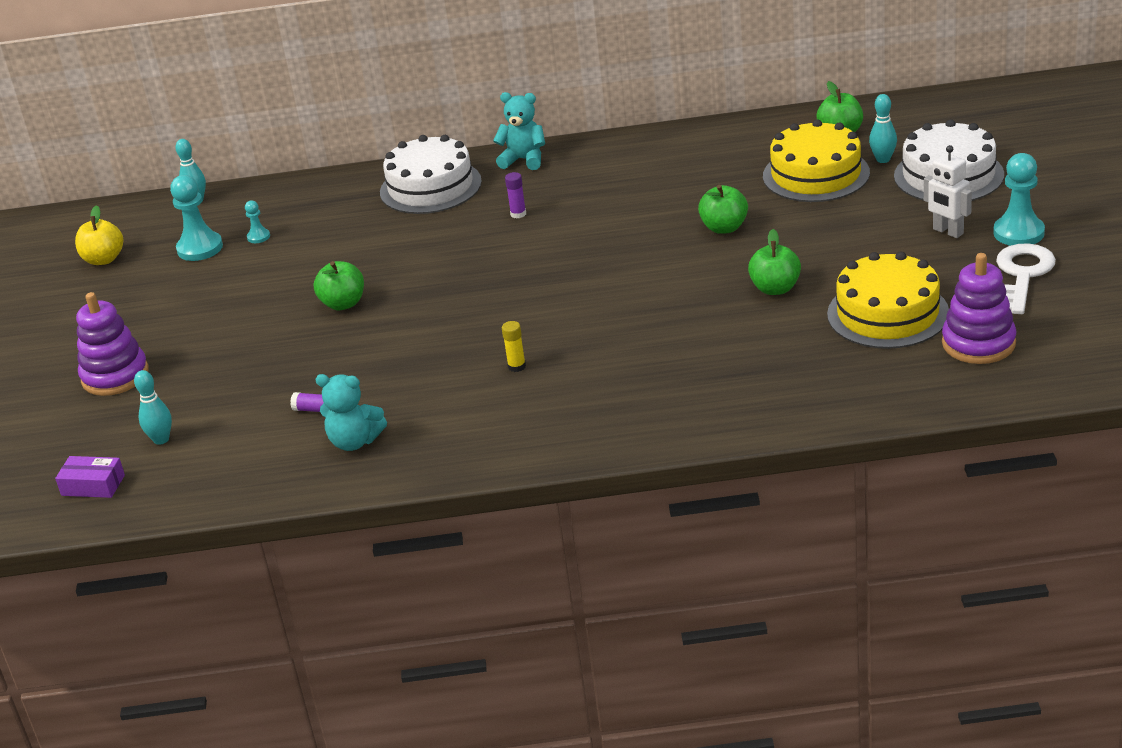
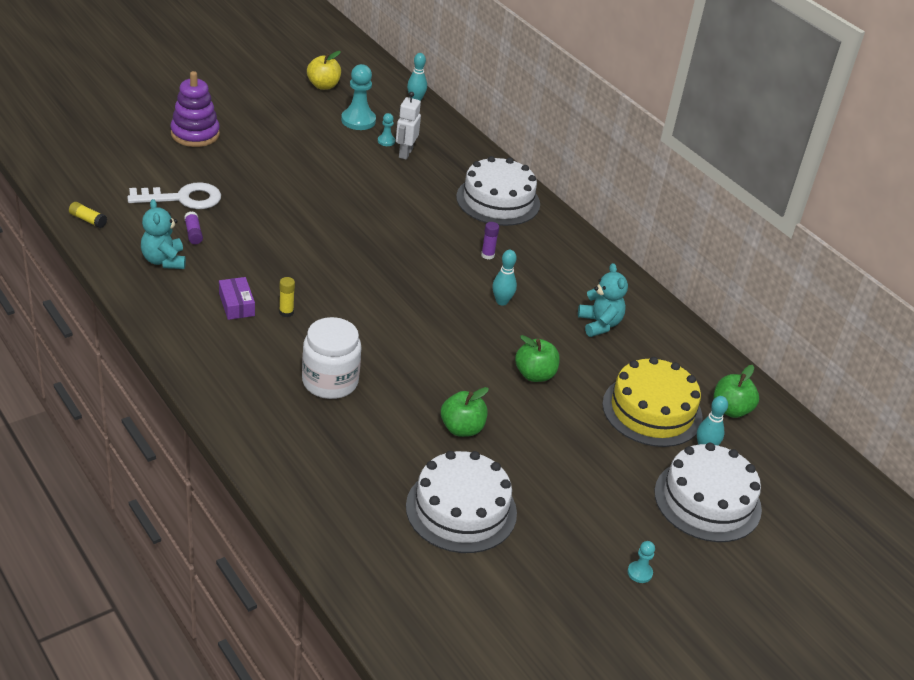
camera: 50 degrees right, 5 degrees up
purple box [55,456,125,498] -> purple box moved to [219,277,255,320]
turquoise bowling pin [134,370,172,445] -> turquoise bowling pin moved to [492,250,517,306]
green apple [314,261,364,311] -> none
turquoise teddy bear [493,92,545,170] -> turquoise teddy bear moved to [578,263,628,337]
yellow cake [827,252,949,349] -> white cake [406,451,517,553]
white robot [924,145,972,238] -> white robot moved to [396,92,421,159]
purple stacking toy [942,253,1016,364] -> none
turquoise pawn [993,153,1045,246] -> turquoise pawn [628,541,655,583], size x0.50
white key [996,243,1056,314] -> white key moved to [127,182,221,209]
none -> yellow glue stick [69,202,107,228]
none -> white jar [302,317,361,399]

